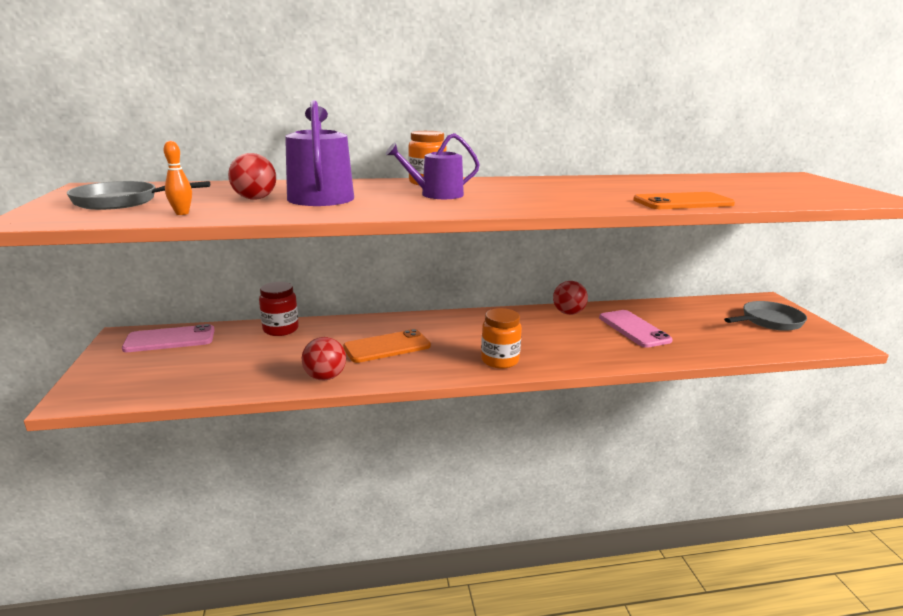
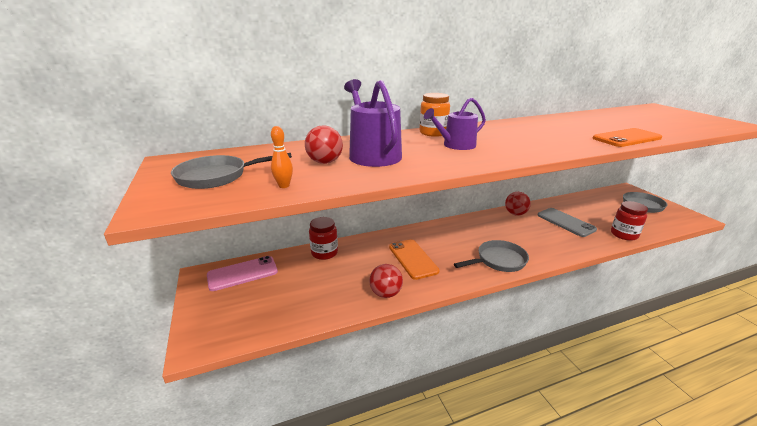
camera: 10 degrees left, 5 degrees up
orange phone [343,329,431,363] -> orange phone turned 75 degrees counterclockwise [389,239,439,280]
orange jar [481,308,522,369] -> grey pan [454,240,529,272]
pink phone [599,310,673,348] -> grey phone [537,208,597,237]
none -> red jar [611,201,648,241]

